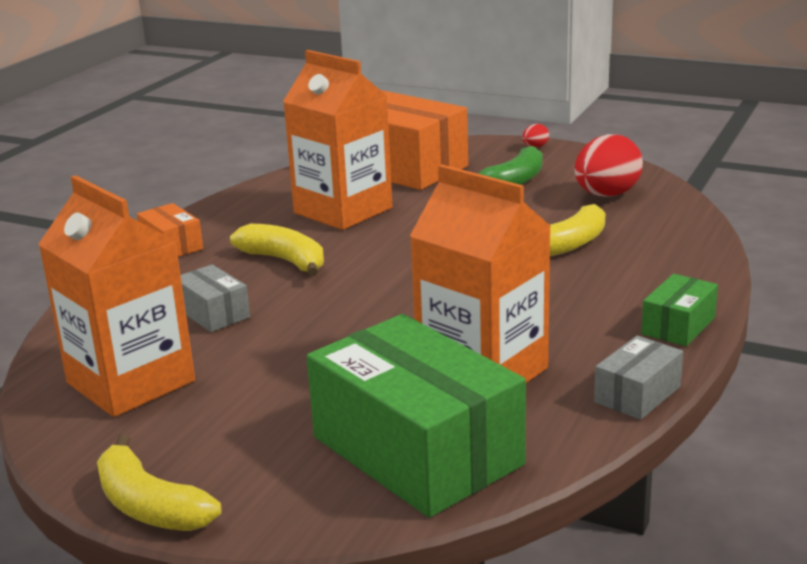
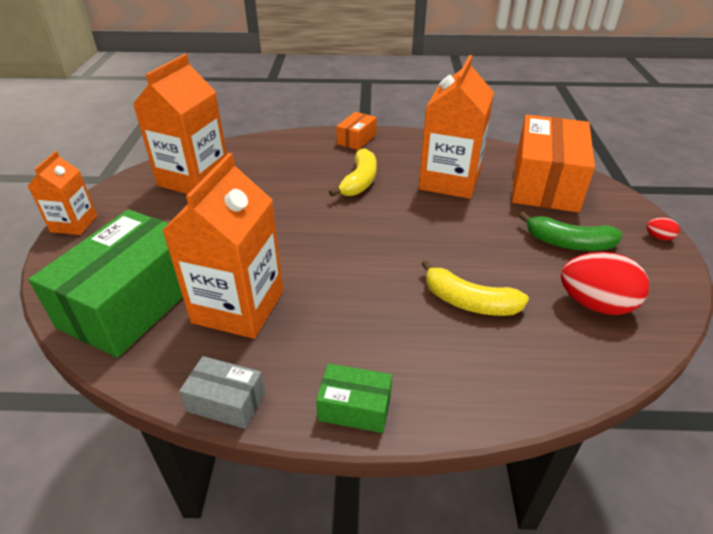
camera: 65 degrees right, 15 degrees up
yellow banana [97,434,221,531] -> orange carton [28,151,97,235]
grey box [181,264,250,332] -> none

